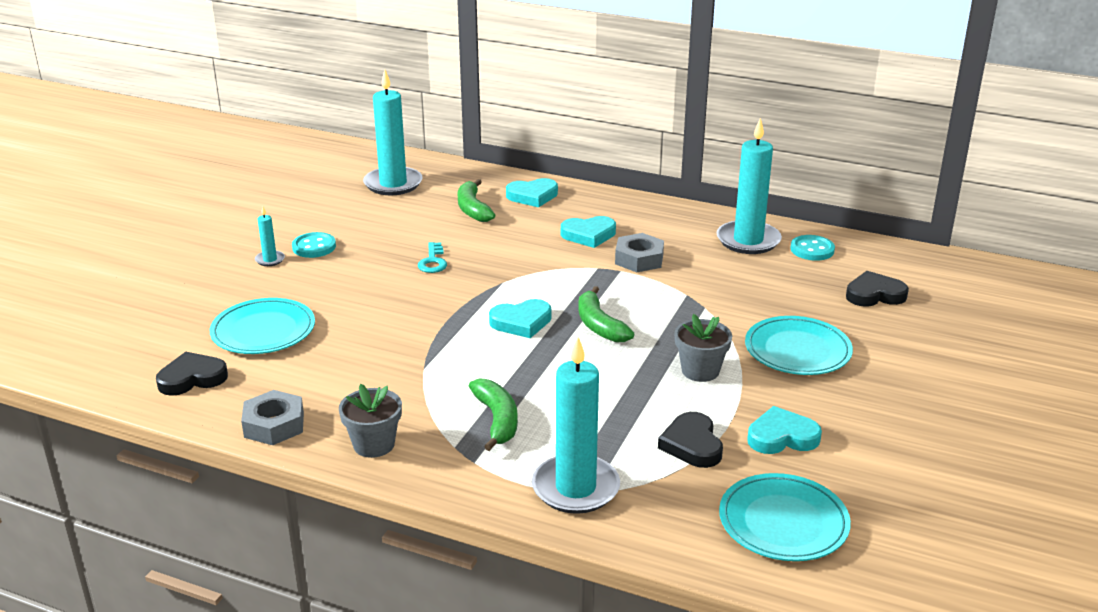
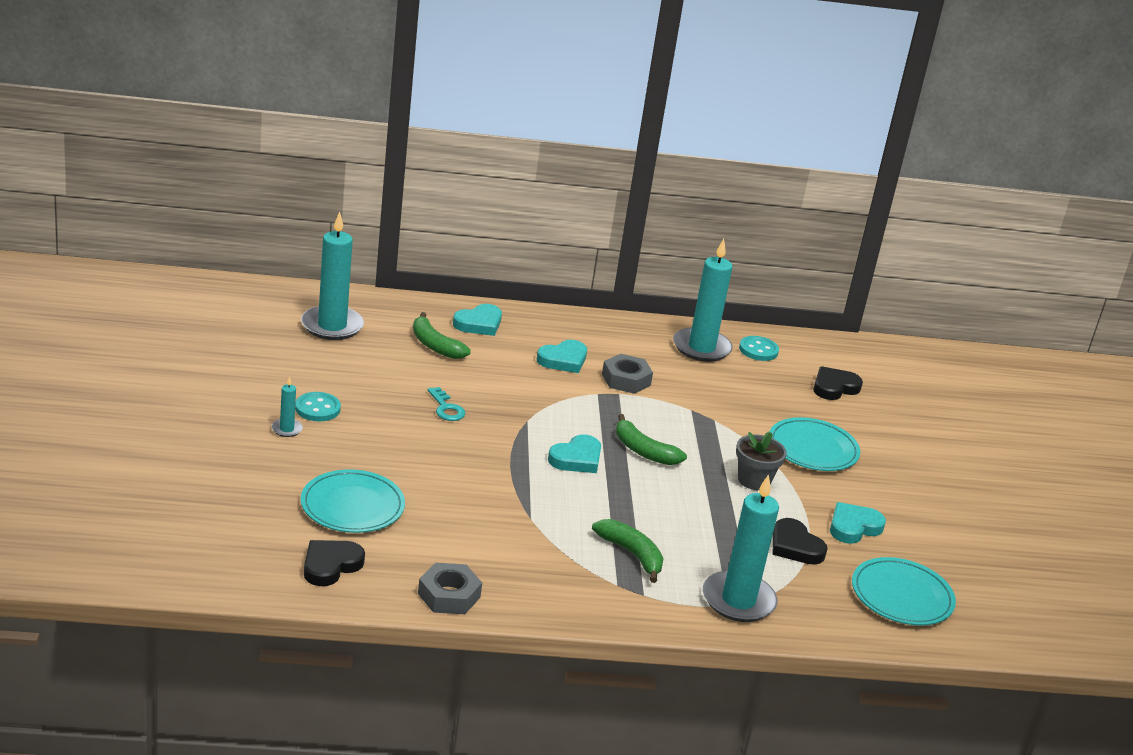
camera: 30 degrees left, 0 degrees up
grey flower pot [339,384,402,458] -> none

